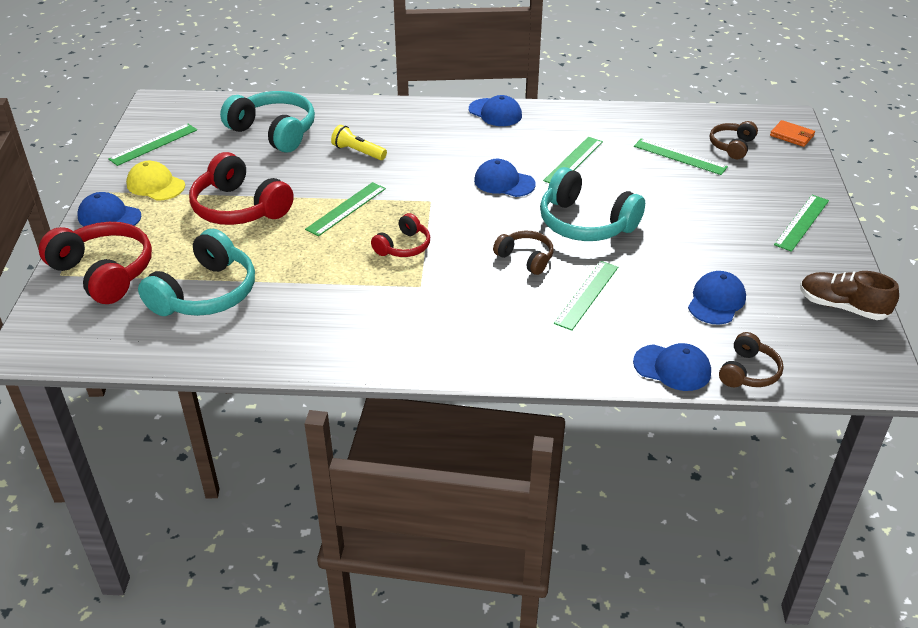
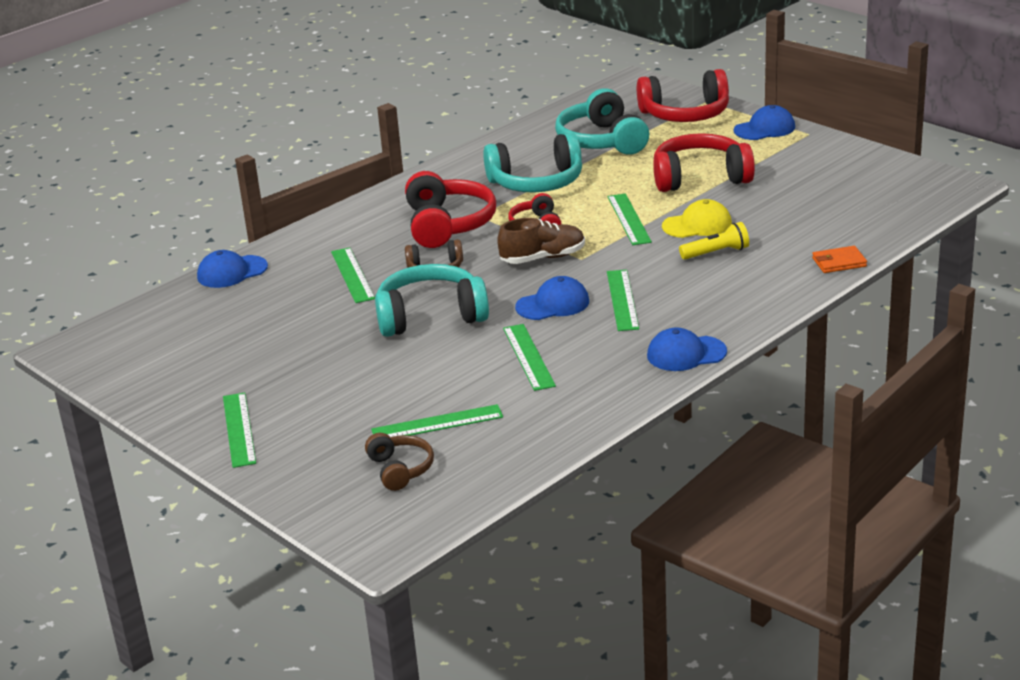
camera: 135 degrees right, 10 degrees down
green ruler [108,124,197,166] -> green ruler moved to [607,270,639,331]
yellow cap [126,161,185,200] -> yellow cap moved to [662,199,732,238]
turquoise headphones [220,91,315,153] -> turquoise headphones moved to [483,133,582,193]
blue cap [688,271,746,324] -> none
brown headphones [719,332,784,387] -> none
orange wallet [770,120,815,147] -> orange wallet moved to [812,246,867,273]
brown shoe [800,271,899,320] -> brown shoe moved to [497,218,585,264]
none -> red headphones [405,171,496,248]

